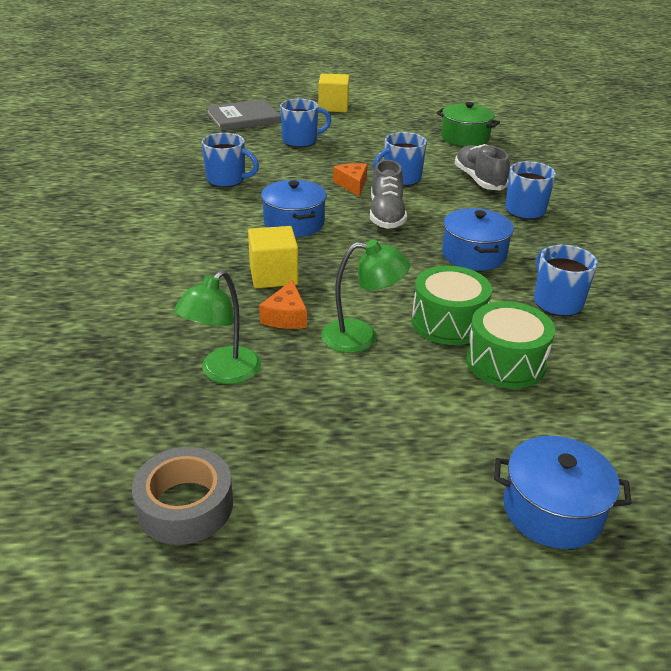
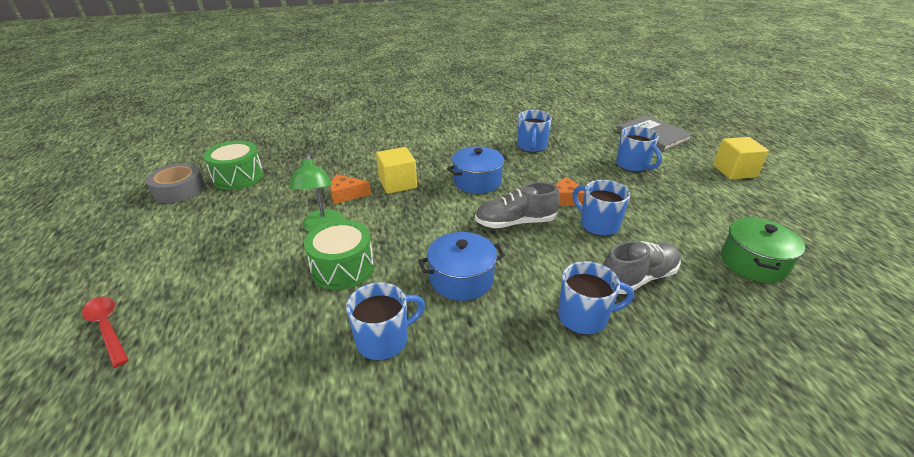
camera: 80 degrees right, 0 degrees up
green lamp [174,270,261,384] -> none
green drum [466,301,555,388] -> green drum moved to [204,141,264,190]
blue pot [494,436,632,549] -> red spoon [82,296,129,368]

